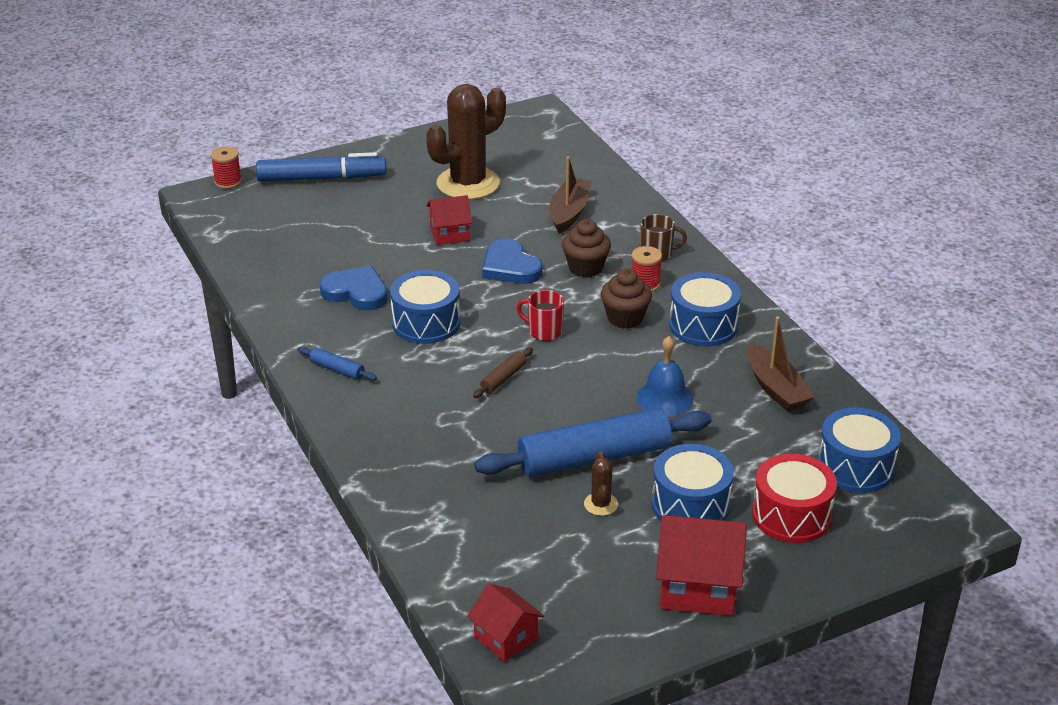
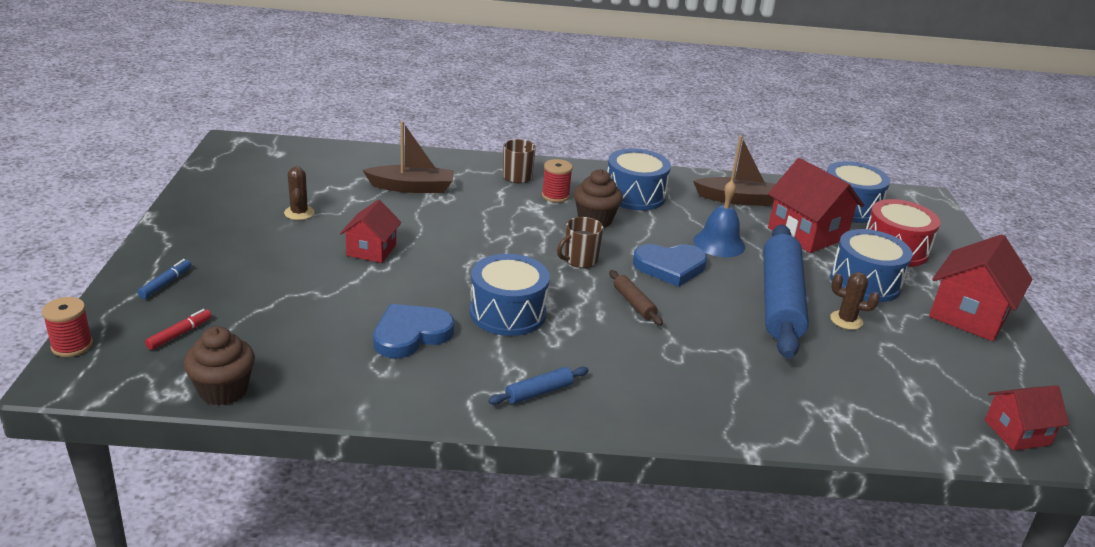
camera: 65 degrees left, 5 degrees down
blue marker [256,152,387,182] -> blue marker [138,259,191,299], size x0.41
brown cactus [426,84,506,200] -> brown cactus [284,166,314,220], size x0.42
blue heart [482,239,542,284] -> blue heart moved to [633,244,707,287]
red mug [517,290,564,341] -> brown mug [557,217,603,268]
brown boat [550,156,591,234] -> brown boat turned 135 degrees clockwise [363,121,454,193]
brown cupcake [562,219,611,277] -> brown cupcake moved to [184,326,255,405]
none -> red marker [145,309,212,350]
none -> red house [768,158,864,253]

